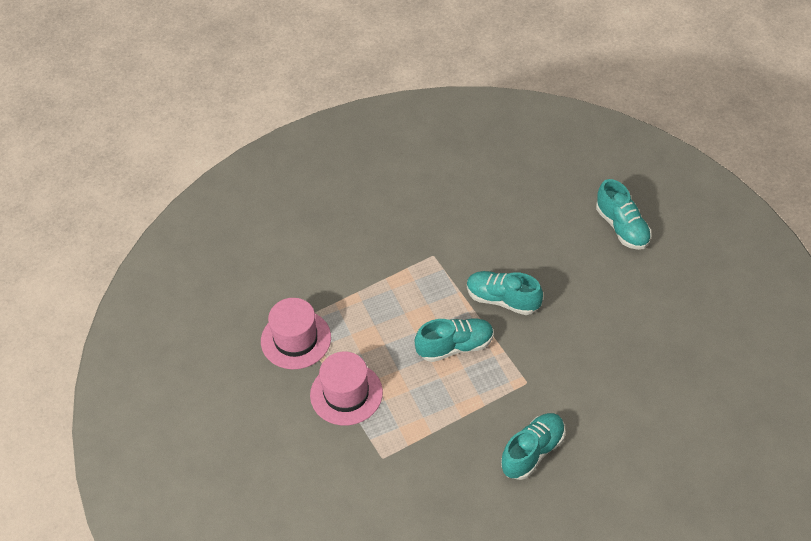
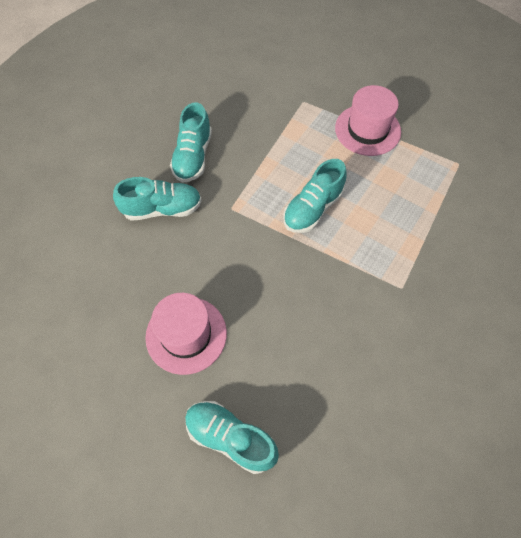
camera: 145 degrees right, 10 degrees up
pink hat [261,298,331,369] -> pink hat moved to [145,293,227,375]
turquoise shoe [467,271,543,315] -> turquoise shoe moved to [113,177,202,221]

